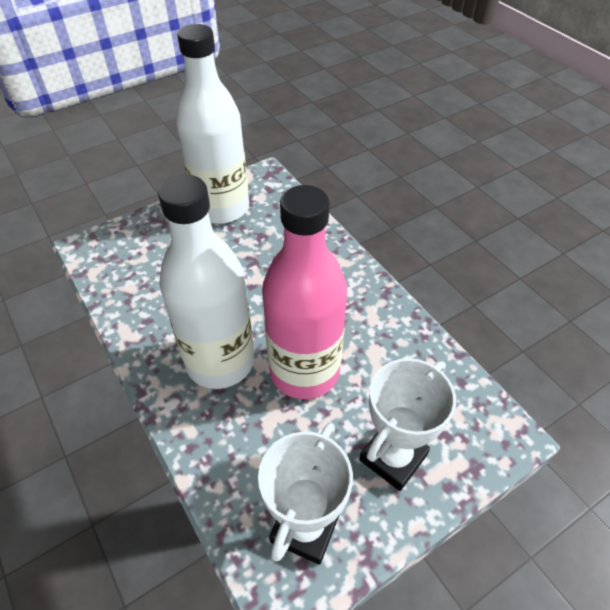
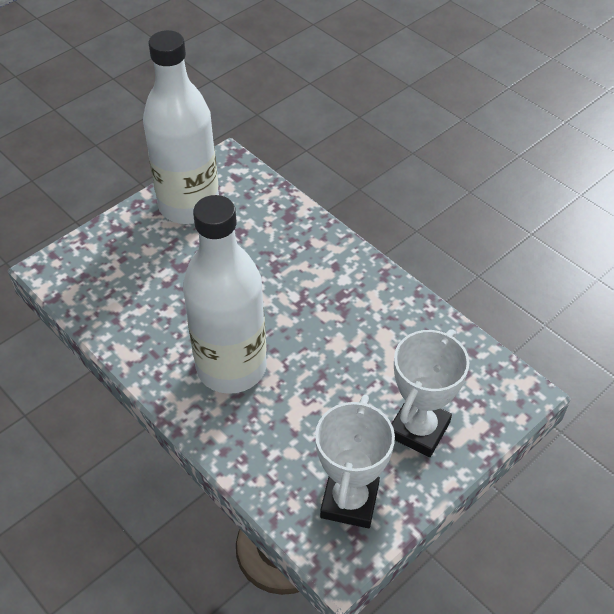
camera: 10 degrees left, 0 degrees up
pink bottle [262,185,347,399] -> none

